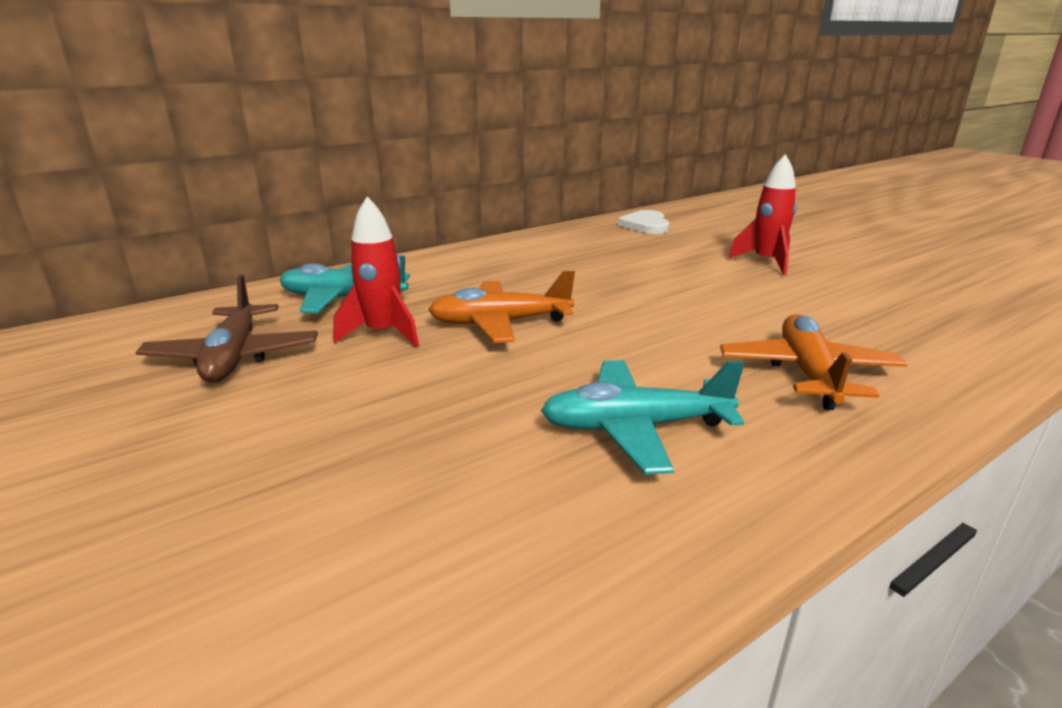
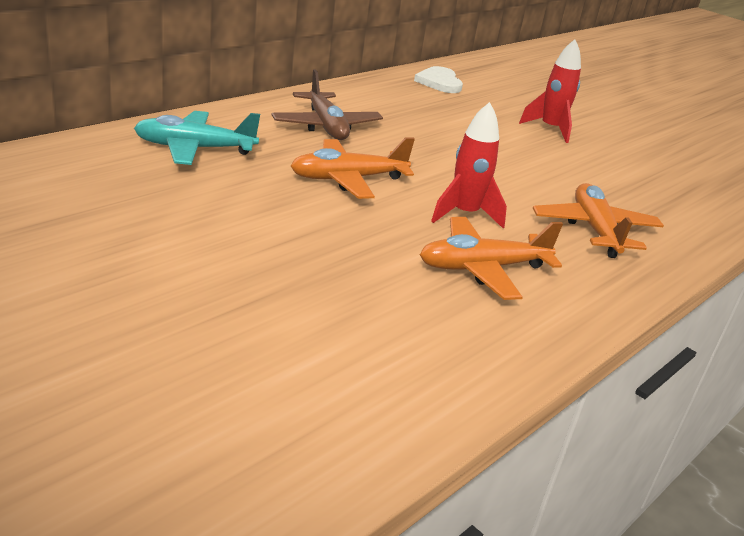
camera: 15 degrees left, 5 degrees up
brown plane [135,275,318,382] -> brown plane moved to [271,70,383,140]
red rocket [334,197,419,347] -> red rocket moved to [431,102,507,229]
turquoise plane [541,360,745,475] -> orange plane [420,217,563,300]

